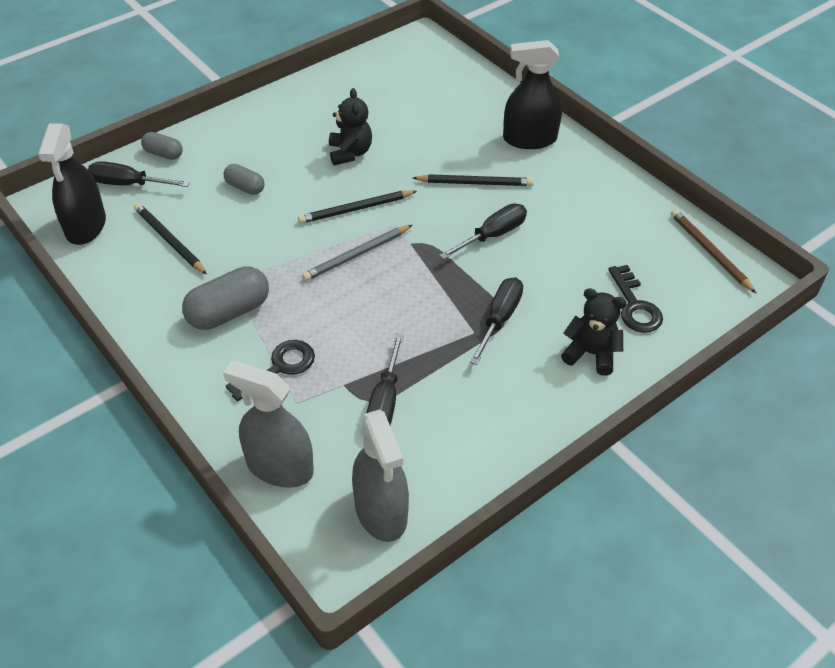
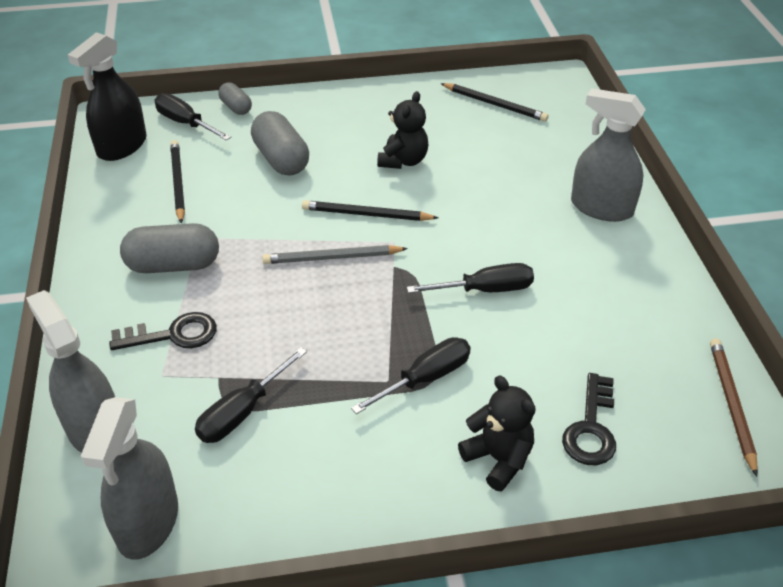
camera: 30 degrees right, 5 degrees down
grey capsule [223,164,264,195] -> grey capsule [251,111,309,176], size x1.75
black pencil [413,174,534,186] -> black pencil moved to [440,83,549,122]
black spray bottle [503,40,562,149] -> grey spray bottle [571,88,646,222]

